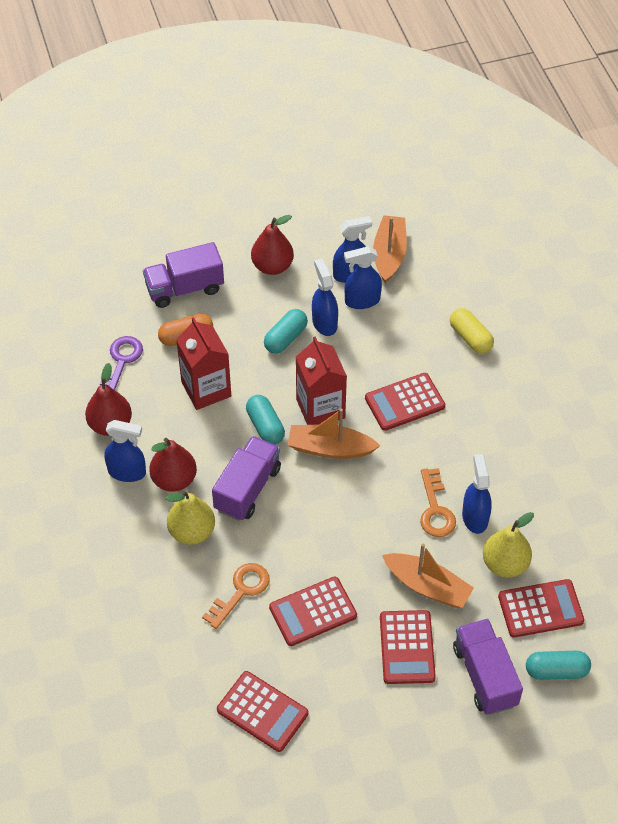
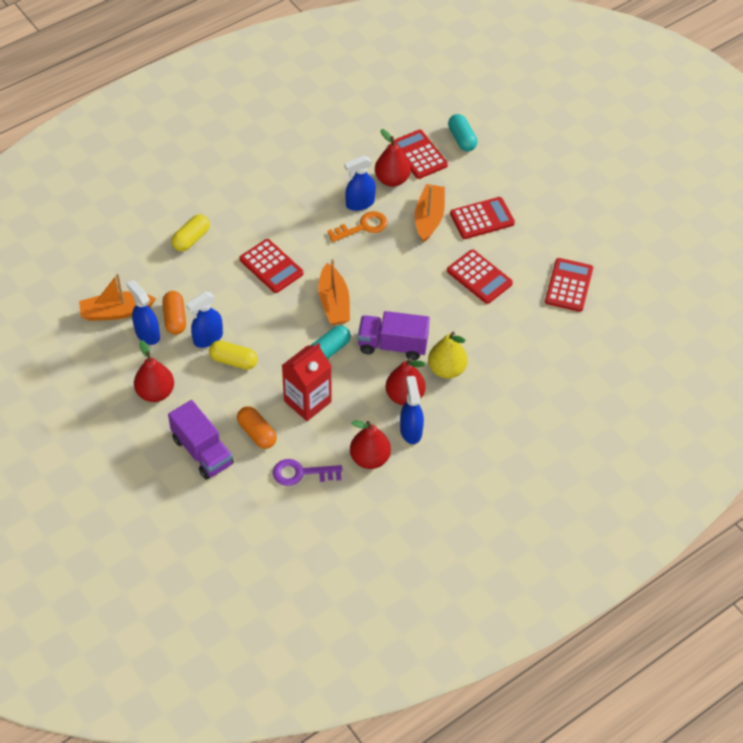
camera: 110 degrees left, 0 degrees up
orange key [202,563,270,629] -> none
turquoise capsule [264,309,308,354] -> yellow capsule [209,340,258,370]
red carton [296,336,347,425] -> none
blue spray bottle [344,246,382,309] -> orange capsule [162,291,186,335]
purple truck [453,619,523,715] -> none
yellow pear [483,512,534,578] -> red pear [375,129,411,187]

